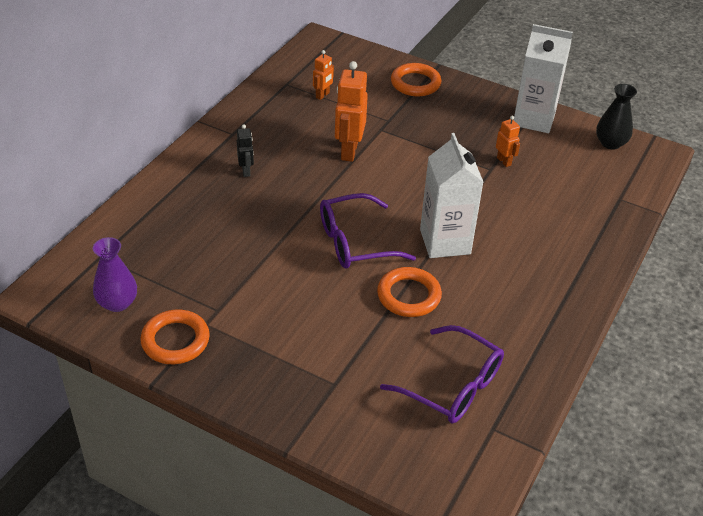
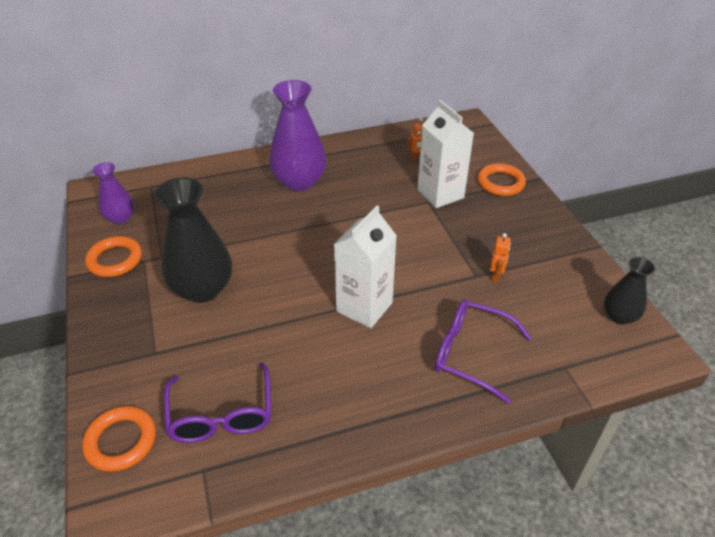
camera: 45 degrees right, 0 degrees up
black robot [237,124,254,177] -> purple vase [269,80,326,191]
purple glasses [320,193,416,269] -> purple glasses moved to [435,300,532,404]
orange robot [335,61,368,162] -> none
orange ring [377,267,442,317] -> orange ring moved to [82,406,156,472]
white carton [514,24,573,133] -> white carton moved to [417,100,474,208]
none -> black vase [154,178,232,303]

